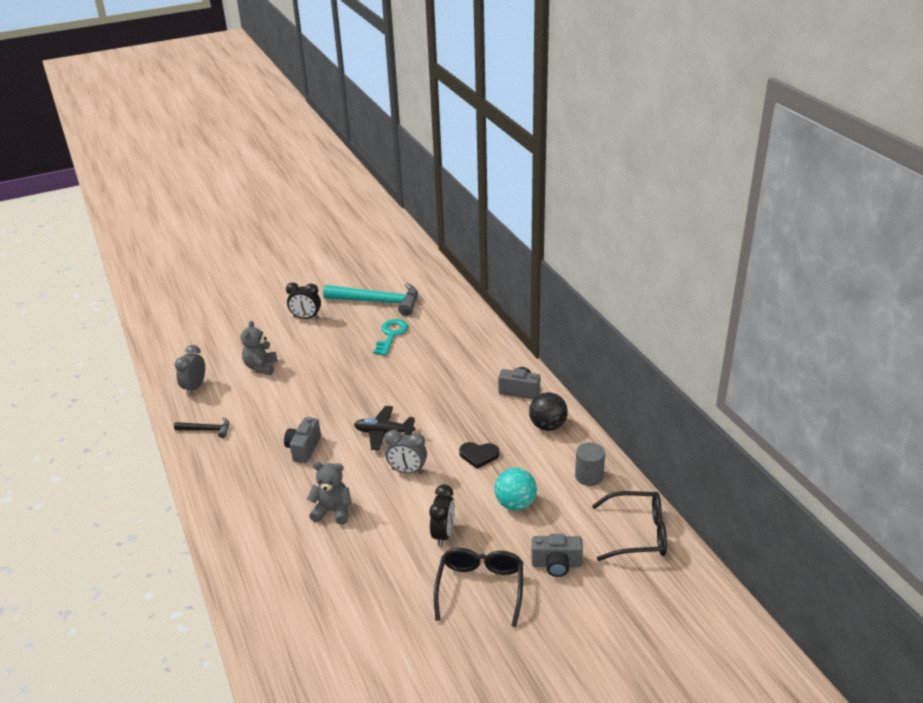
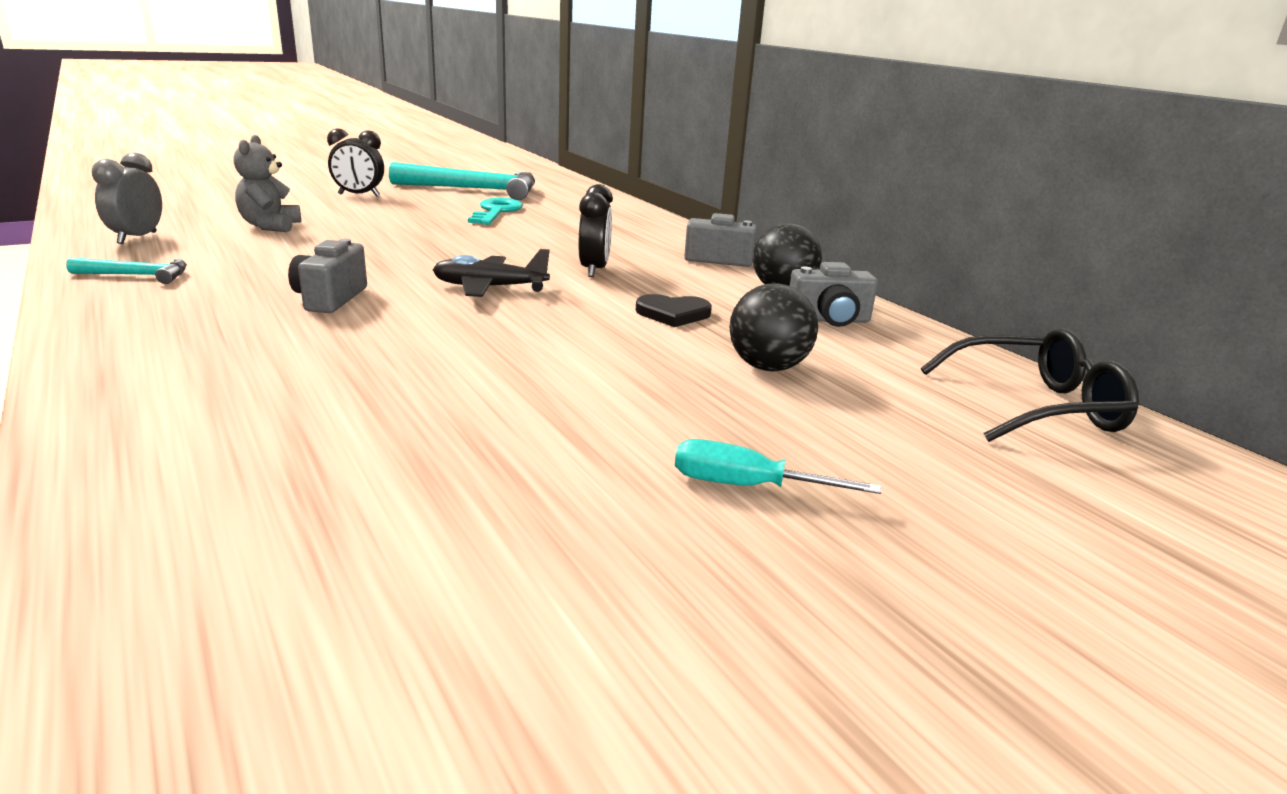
camera: 10 degrees left, 10 degrees down
black hammer [174,417,230,438] -> turquoise hammer [66,257,187,284]
grey teddy bear [307,462,352,525] -> none
grey clock [385,430,427,474] -> none
black clock [429,484,455,547] -> black clock moved to [579,184,613,277]
black glasses [434,548,523,627] -> turquoise screwdriver [675,439,881,494]
turquoise ball [495,468,537,511] -> black ball [729,283,818,371]
grey camera [532,534,583,577] -> grey camera moved to [790,262,878,327]
grey cylinder [575,442,605,486] -> none

